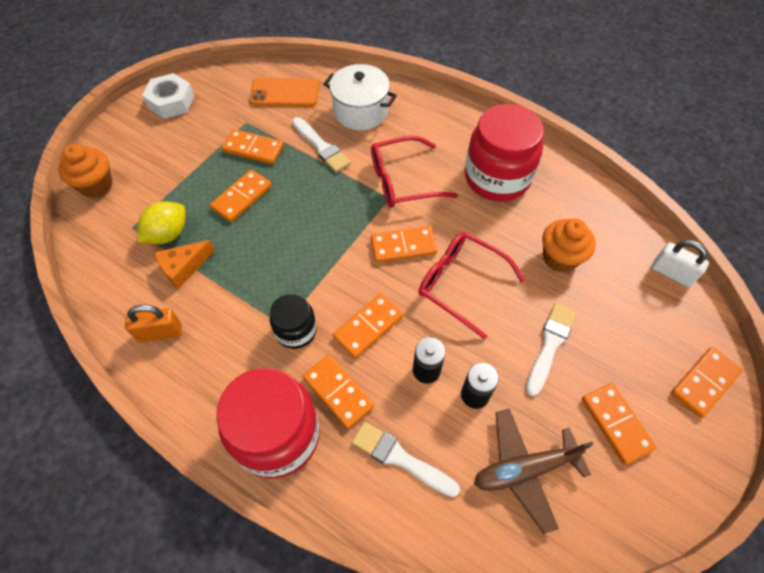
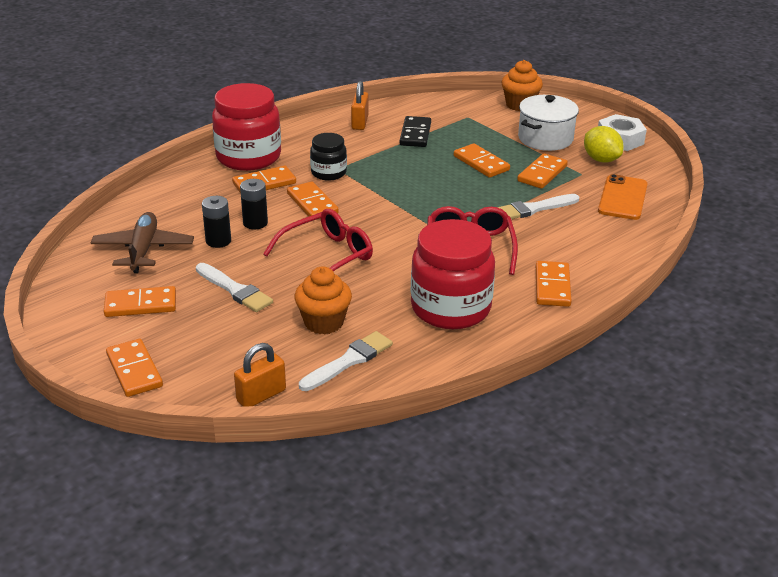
camera: 105 degrees right, 25 degrees down
yellow lemon [137,202,186,244] -> yellow lemon moved to [584,126,624,163]
orange cheese [155,240,215,289] -> black domino [399,116,431,147]
white pot [324,64,397,130] -> white pot moved to [518,95,579,151]
white brush [352,421,460,497] -> white brush moved to [299,331,393,391]
orange domino [371,226,437,263] -> orange domino moved to [536,261,572,307]
white padlock [651,240,709,287] -> orange padlock [234,343,286,407]

